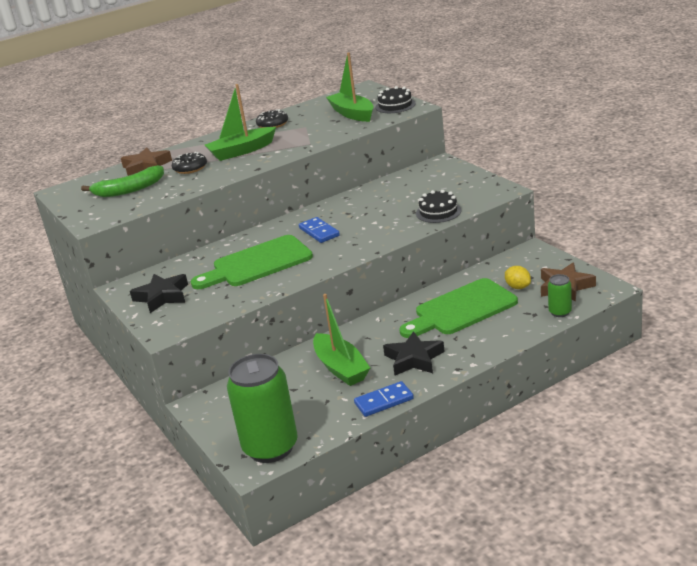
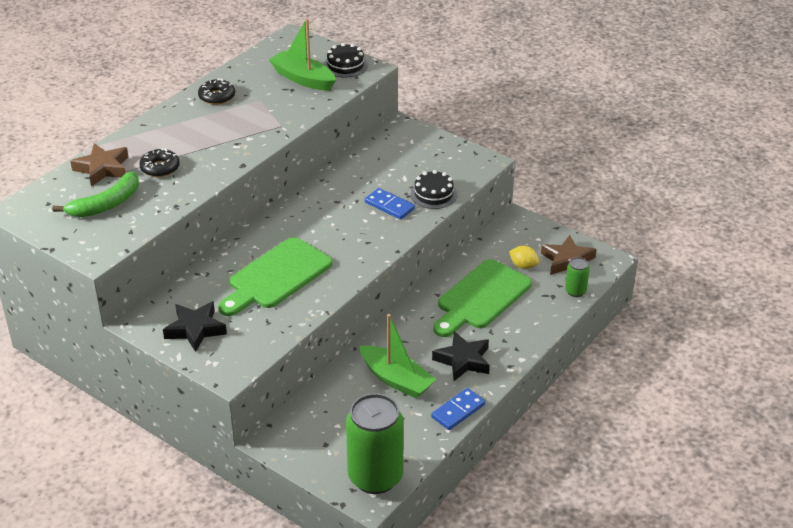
camera: 25 degrees left, 10 degrees up
green boat [205,84,276,161] -> none
blue domino [299,217,340,243] -> blue domino moved to [365,188,415,219]

